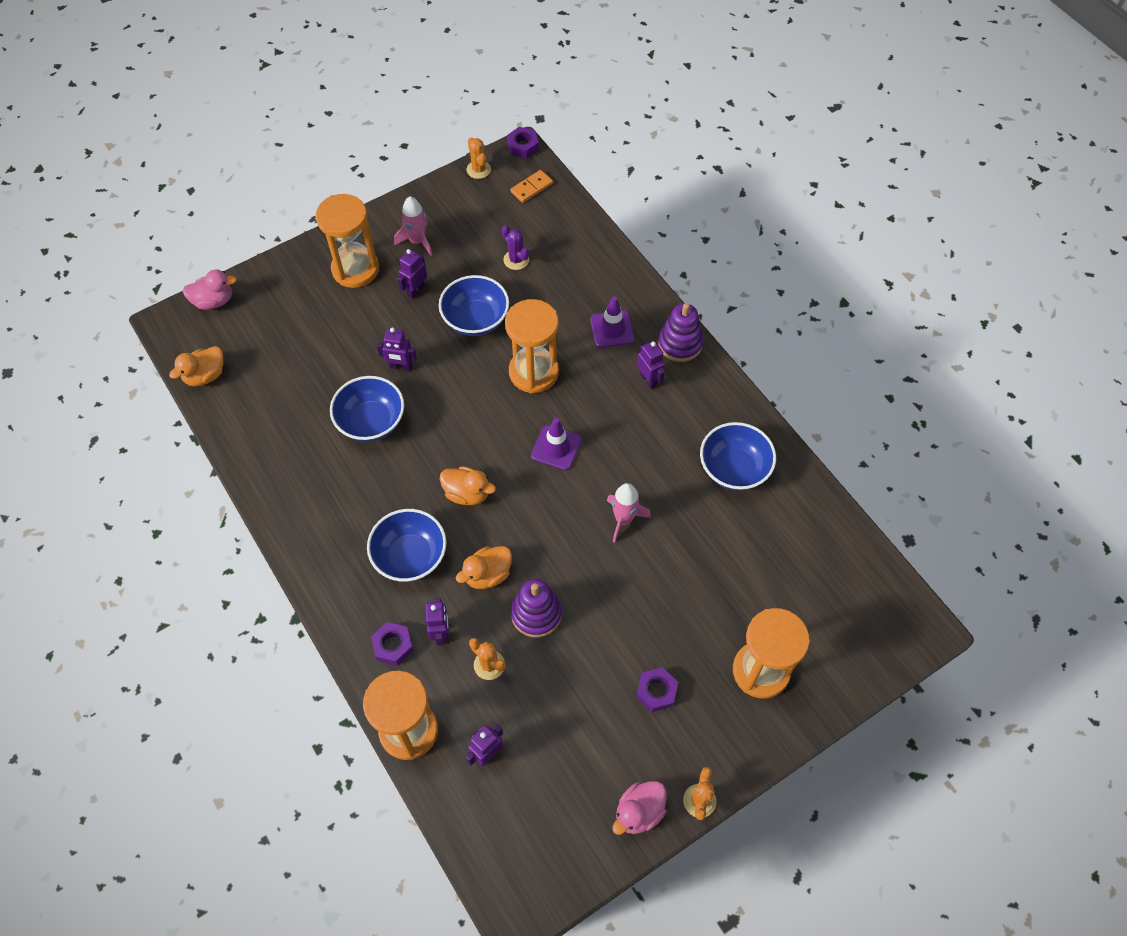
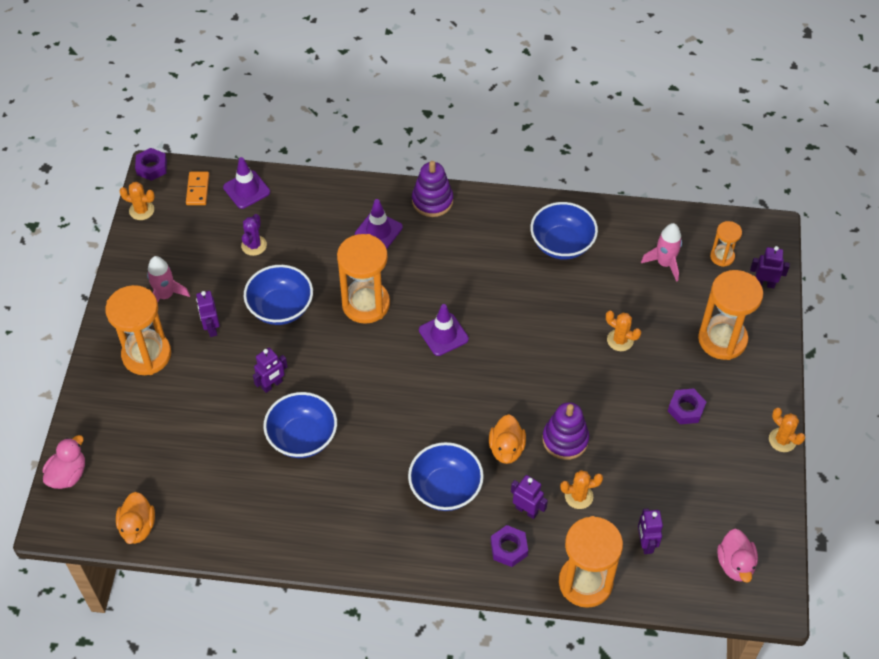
camera: 50 degrees left, 5 degrees down
orange duck [440,466,496,505] -> none
purple cactus [501,225,529,270] -> purple cactus turned 75 degrees counterclockwise [241,214,267,256]
pink rocket [607,483,651,543] -> pink rocket moved to [641,223,682,282]
pink duck [612,781,667,835] -> pink duck moved to [717,529,758,583]
purple robot [637,341,665,389] -> purple robot moved to [750,246,790,288]
none -> purple traffic cone [223,157,270,209]
none -> orange cactus [606,311,641,351]
none -> orange hourglass [710,221,742,267]

